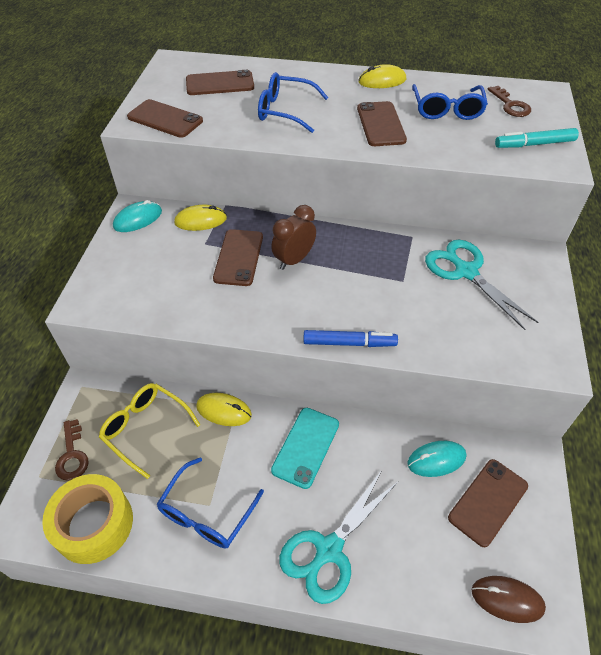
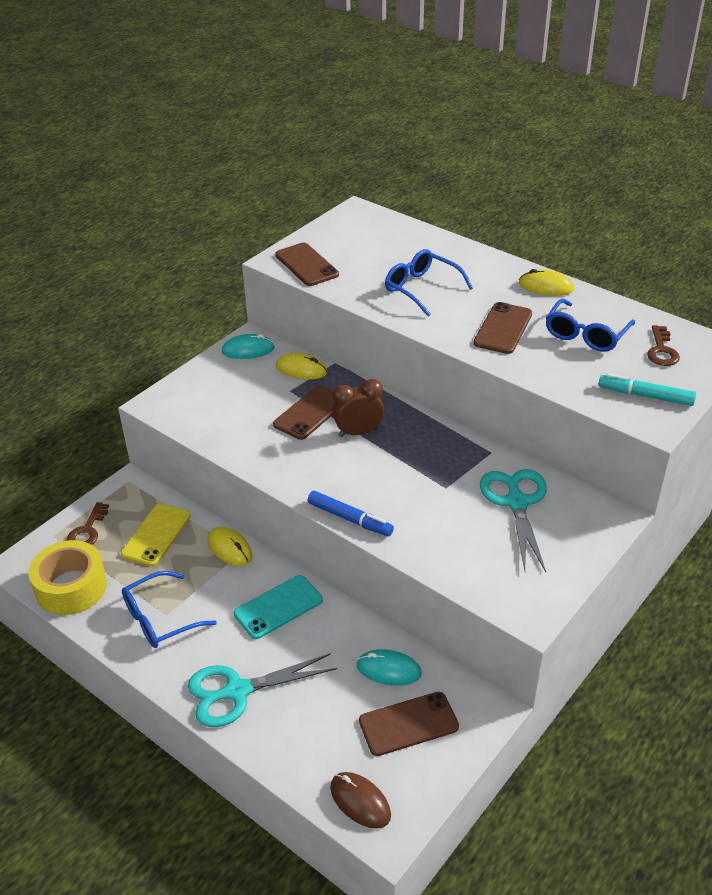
camera: 30 degrees right, 10 degrees down
yellow glasses [99,383,200,479] -> yellow phone [121,503,191,566]
brown phone [186,70,254,95] -> none

